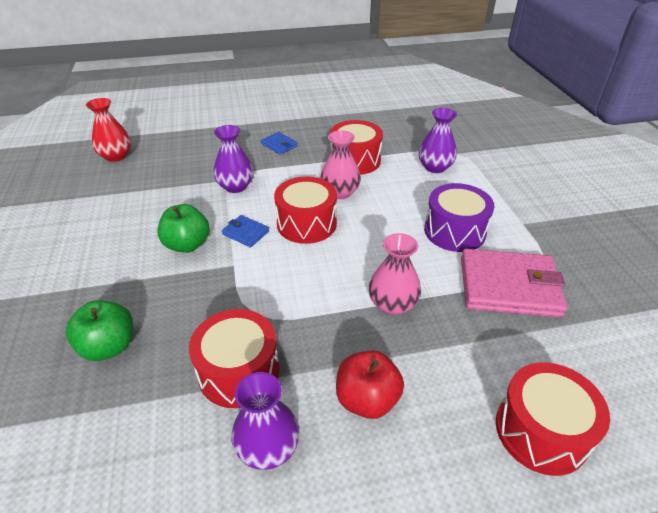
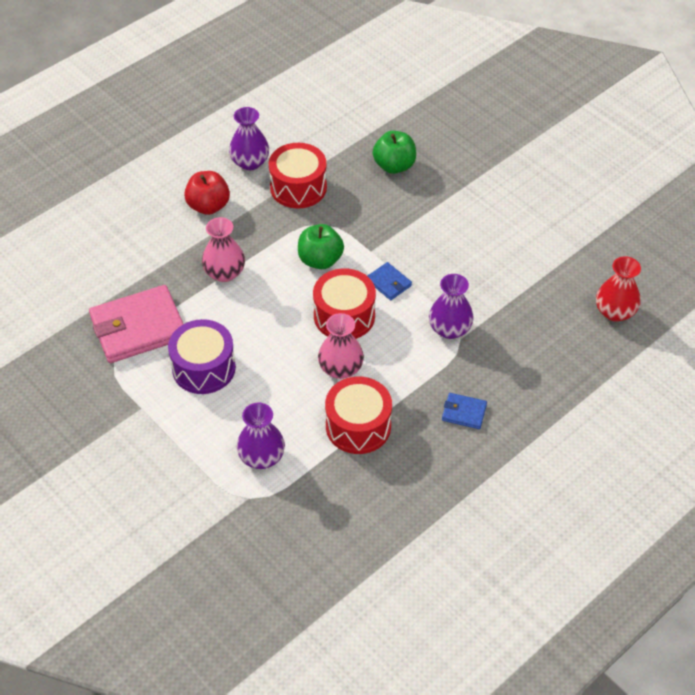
camera: 150 degrees right, 10 degrees up
green apple [158,204,210,253] -> green apple moved to [298,224,344,269]
blue wallet [222,215,269,247] -> blue wallet turned 45 degrees clockwise [368,262,412,300]
red drum [496,362,610,476] -> none

